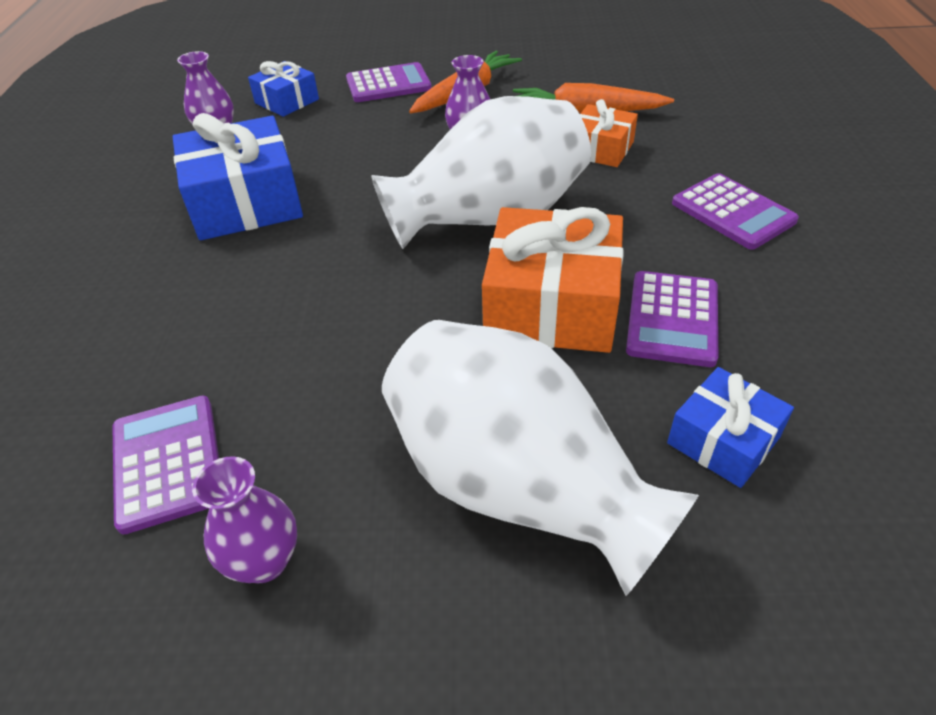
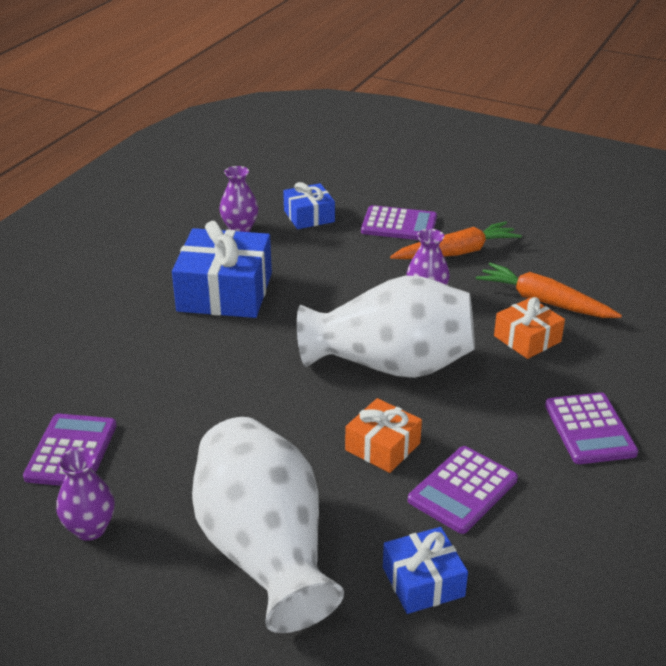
camera: 25 degrees right, 10 degrees down
orange gift [482,207,624,353] -> orange gift [345,398,422,473], size x0.56

